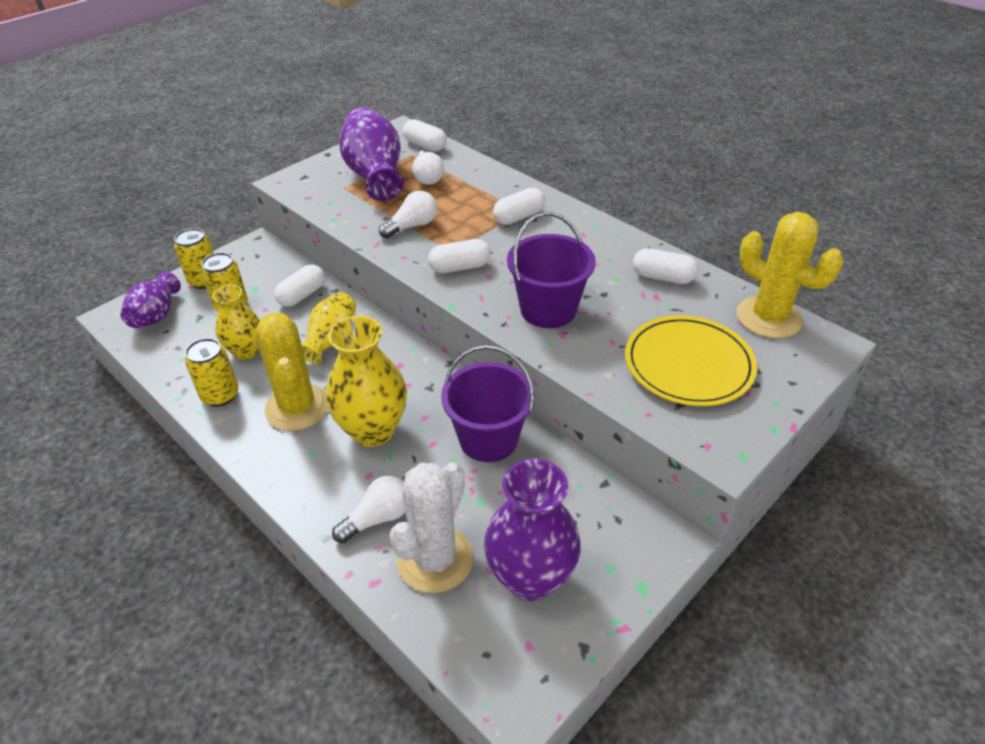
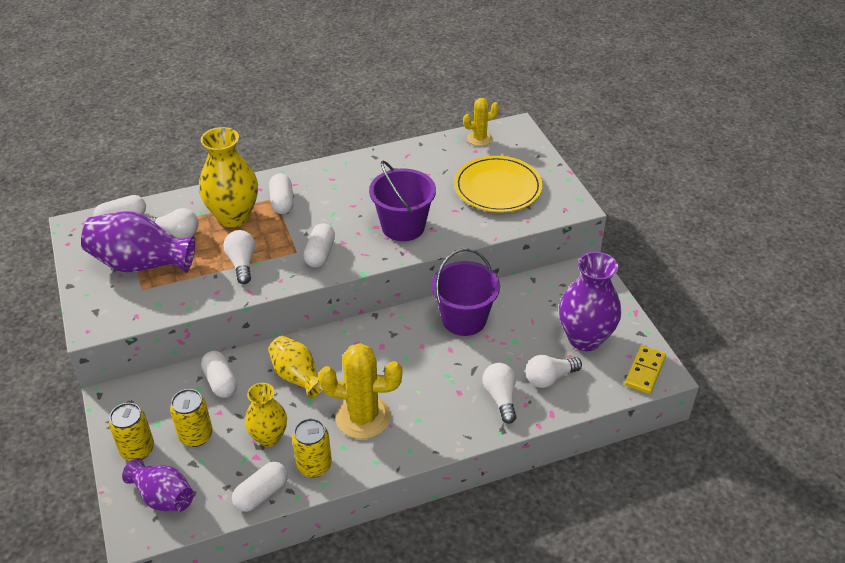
camera: 65 degrees left, 0 degrees up
yellow vase [326,316,407,447] -> yellow vase moved to [199,127,258,227]
white cactus [389,463,474,593] -> white light bulb [525,355,582,388]
white capsule [633,248,698,284] -> white capsule moved to [232,462,288,512]
yellow cactus [737,212,843,338] -> yellow cactus [463,98,499,146], size x0.57
none -> yellow domino [624,345,666,394]

